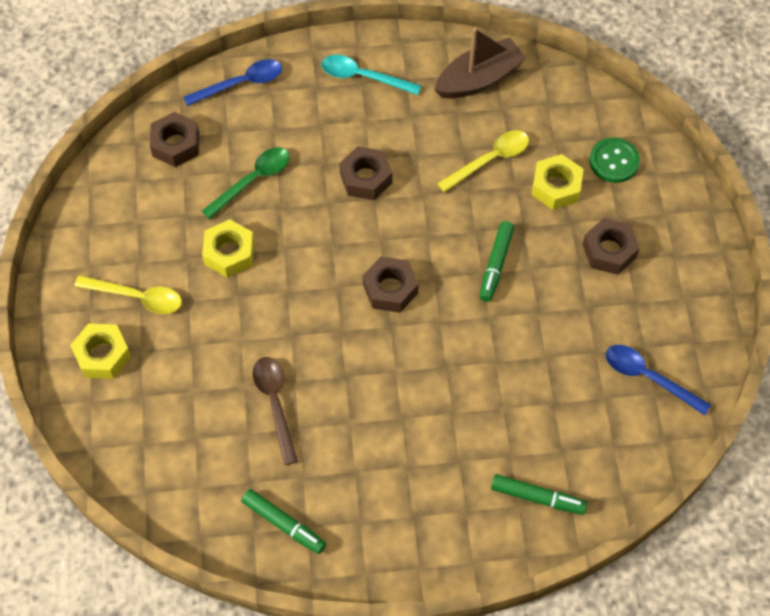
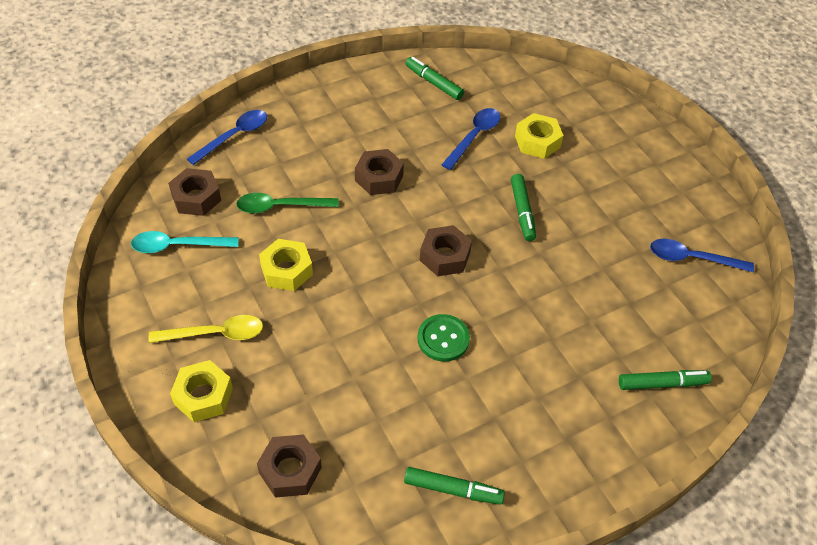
camera: 25 degrees left, 10 degrees down
green spoon [202,147,290,219] -> green spoon turned 120 degrees counterclockwise [236,193,339,214]
brown spoon [253,357,298,465] -> none
turquoise spoon [321,55,421,95] -> turquoise spoon moved to [131,231,239,253]
brown boat [435,27,527,99] -> green marker [405,57,464,100]
yellow spoon [437,130,529,193] -> blue spoon [442,108,500,170]
brown nut [583,218,640,275] -> brown nut moved to [257,435,322,498]
green button [589,138,640,183] -> green button moved to [417,314,470,362]

